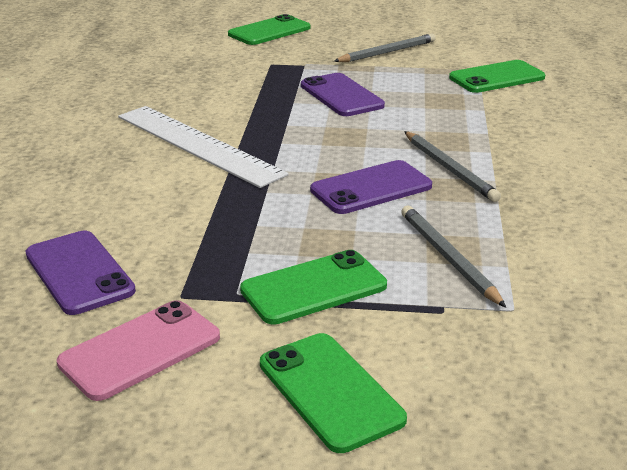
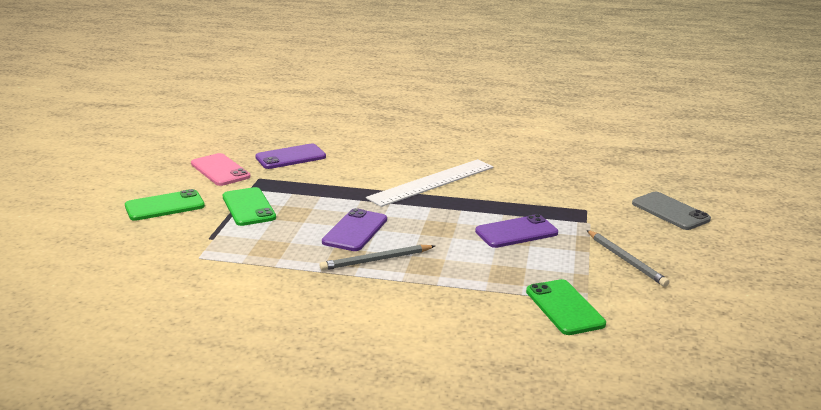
camera: 95 degrees right, 5 degrees down
green phone [228,14,310,45] -> grey phone [632,192,711,230]
purple phone [310,160,432,214] -> purple phone turned 45 degrees clockwise [322,208,387,251]
grey pencil [401,205,506,308] -> none

